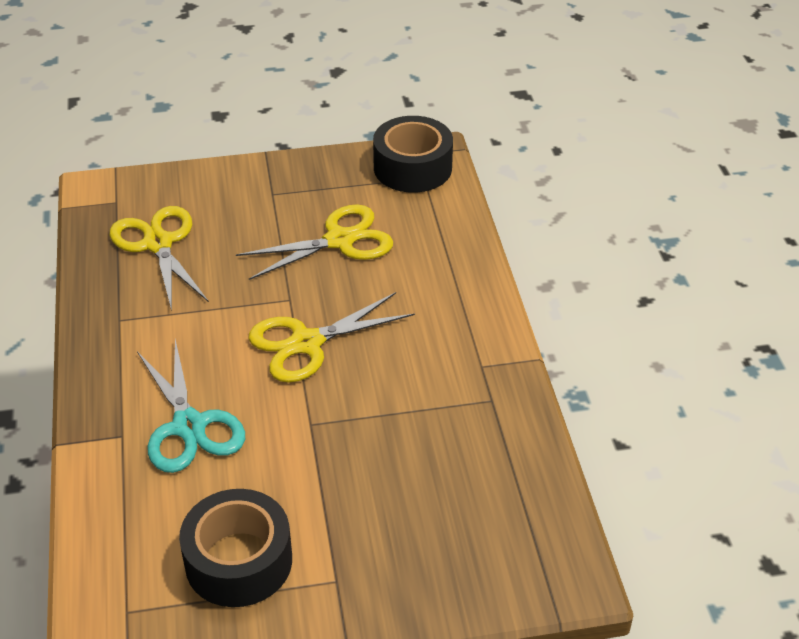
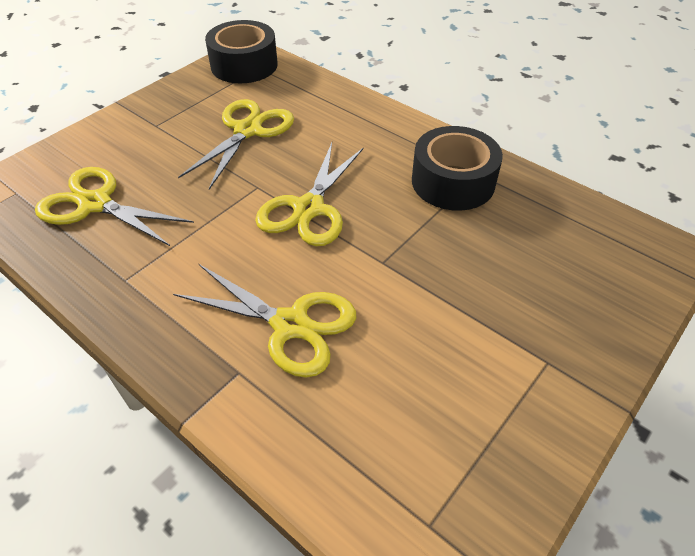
camera: 40 degrees left, 5 degrees up
turquoise scissors [137,339,245,473] -> yellow scissors [173,264,356,378]
black tape [179,489,292,607] -> black tape moved to [412,126,503,211]

